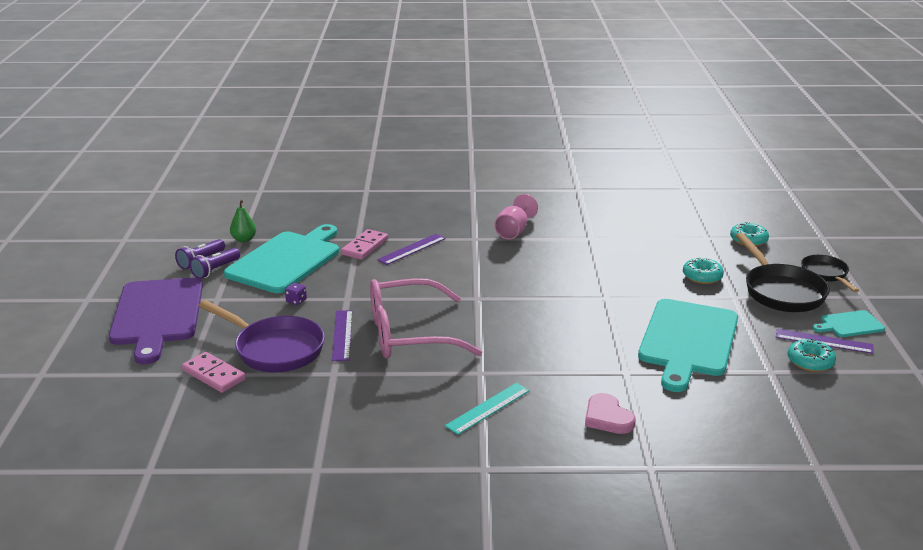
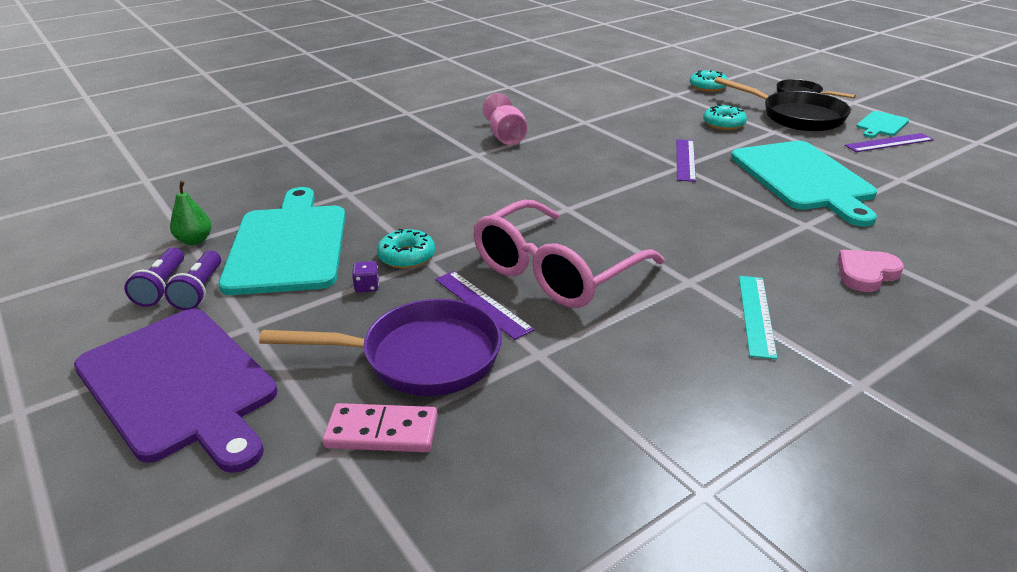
camera: 35 degrees left, 5 degrees up
pink domino [341,229,388,260] -> none
purple ruler [377,234,446,265] -> purple ruler moved to [676,139,696,182]
pink heart [585,393,635,434] -> pink heart turned 120 degrees clockwise [838,250,904,292]
turquoise donut [787,339,836,372] -> turquoise donut moved to [377,229,435,269]

